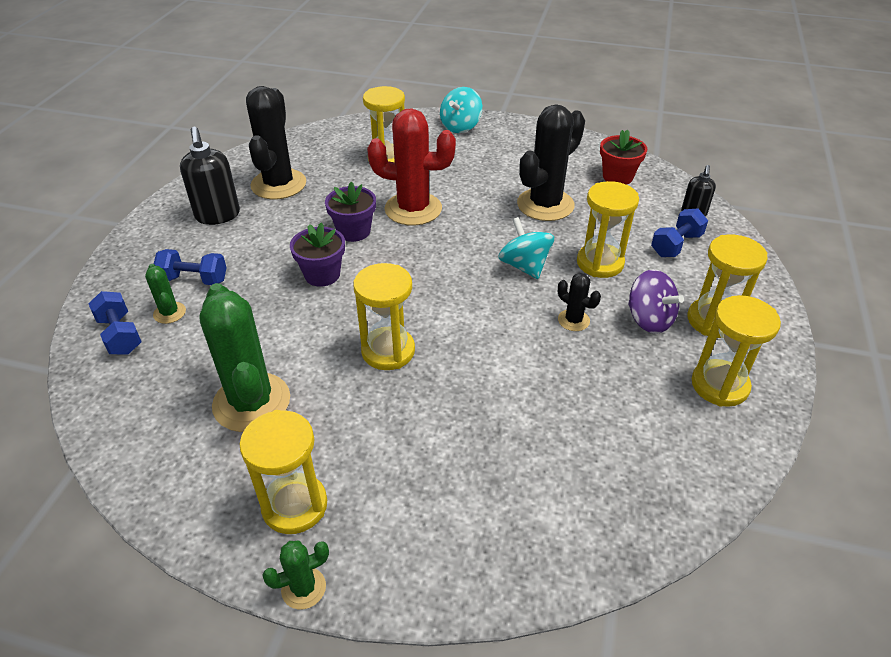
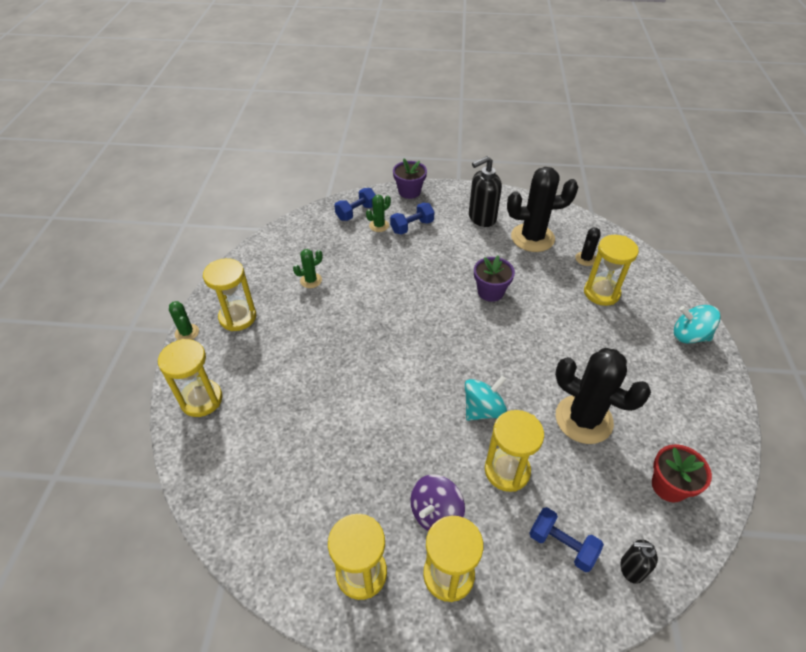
camera: 80 degrees right, 5 degrees up
blue dumbbell [154,249,227,285] -> blue dumbbell turned 60 degrees clockwise [390,203,434,235]
green cactus [199,283,290,432] -> green cactus [293,249,323,288], size x0.47
purple flower pot [290,222,345,287] -> purple flower pot moved to [393,159,427,199]
yellow hourglass [353,263,415,370] -> yellow hourglass moved to [158,339,223,417]
red cactus [367,108,456,226] -> none
black cactus [558,273,601,331] -> black cactus moved to [575,227,601,266]

